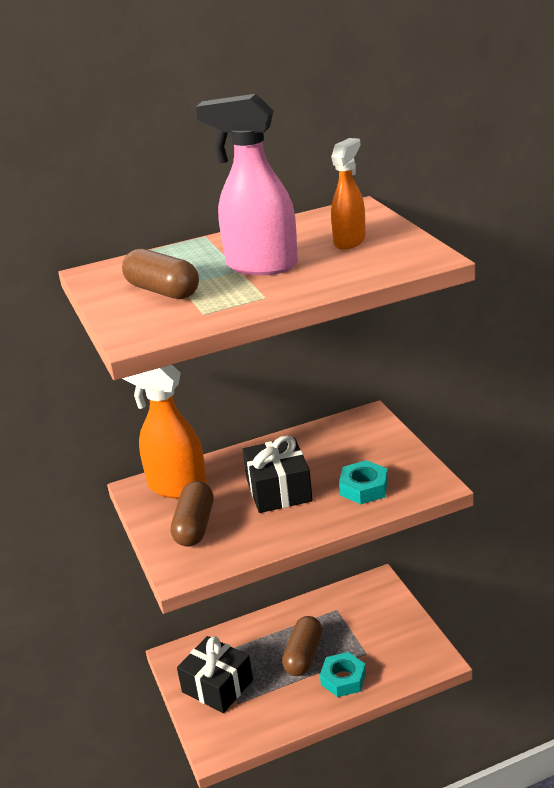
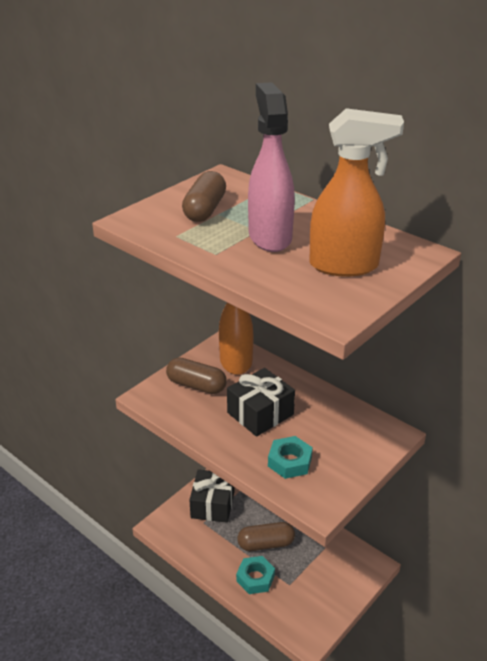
camera: 60 degrees right, 5 degrees up
brown capsule [171,481,214,547] -> brown capsule turned 45 degrees clockwise [166,357,227,394]
orange spray bottle [331,138,366,250] -> orange spray bottle [309,108,404,277], size x1.63

